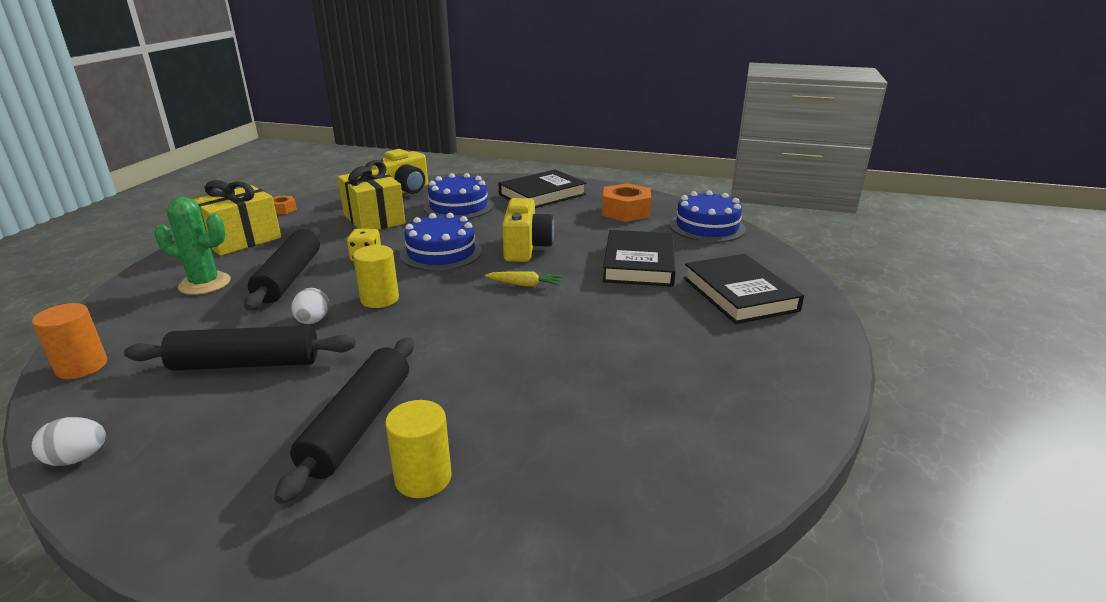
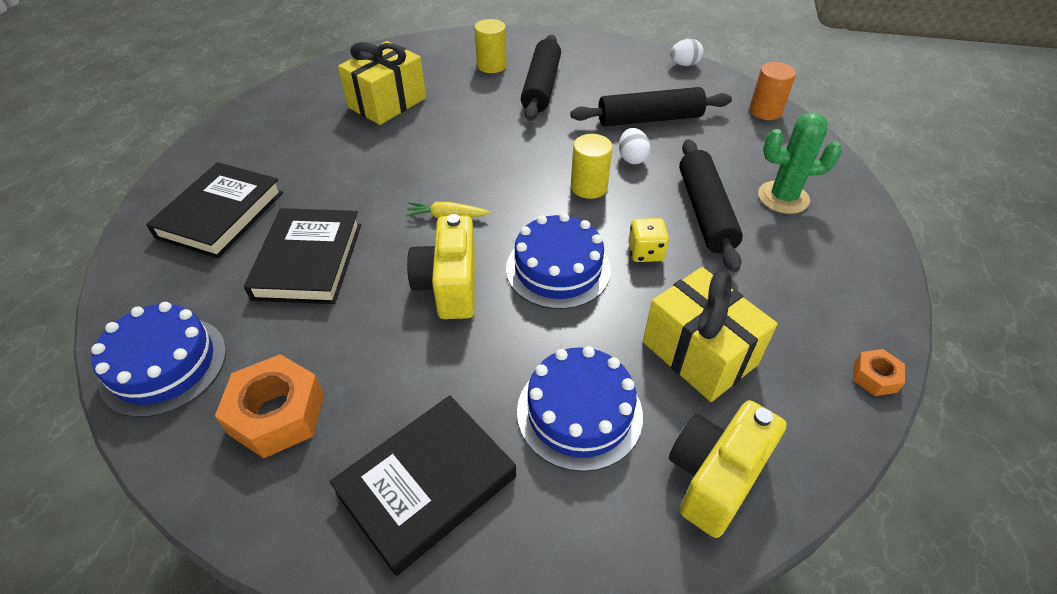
camera: 175 degrees right, 20 degrees up
yellow gift [193,180,281,256] -> yellow gift moved to [338,41,426,125]
black book [684,254,804,324] -> black book turned 45 degrees clockwise [146,162,283,258]

